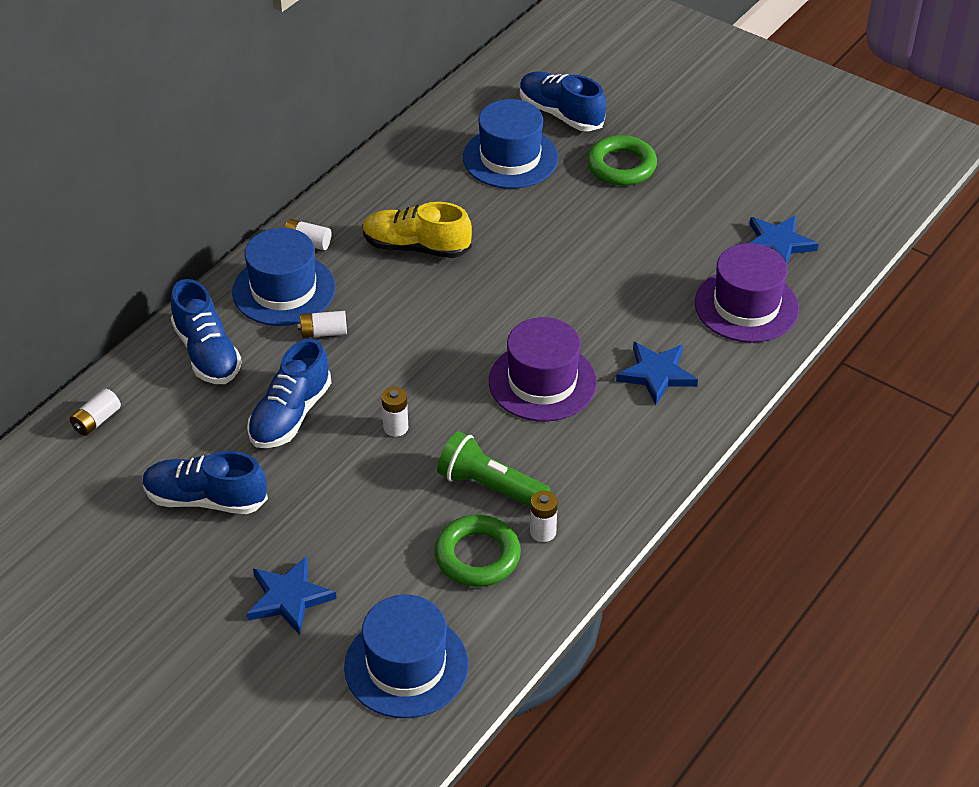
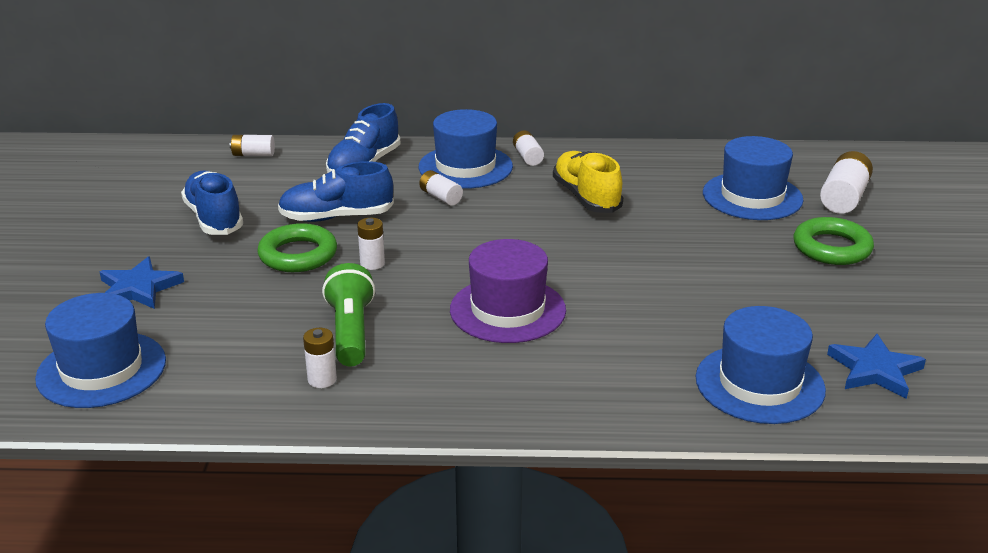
camera: 55 degrees right, 15 degrees down
green ring [434,515,521,587] -> green ring moved to [257,223,337,272]
blue shoe [520,71,606,131] -> white battery [820,151,873,214]
blue star [616,342,698,405] -> none
purple hat [695,243,799,343] -> blue hat [696,306,826,424]

